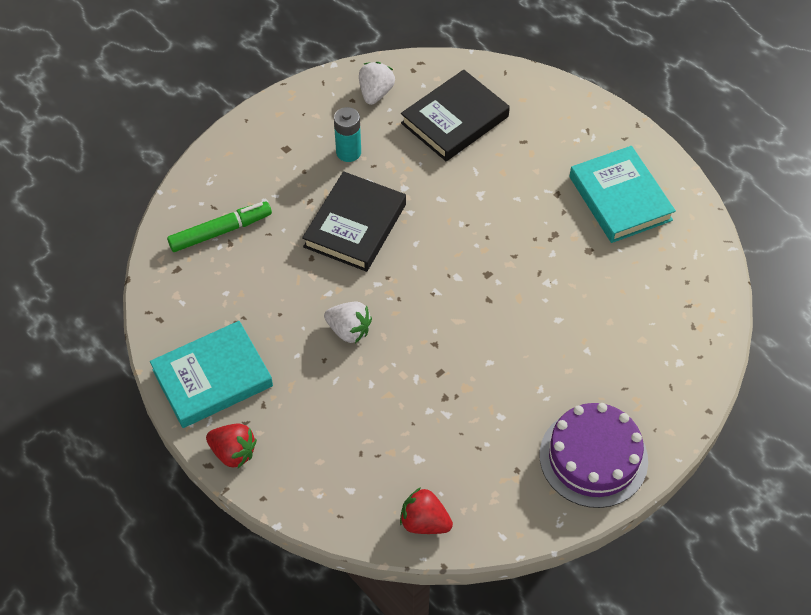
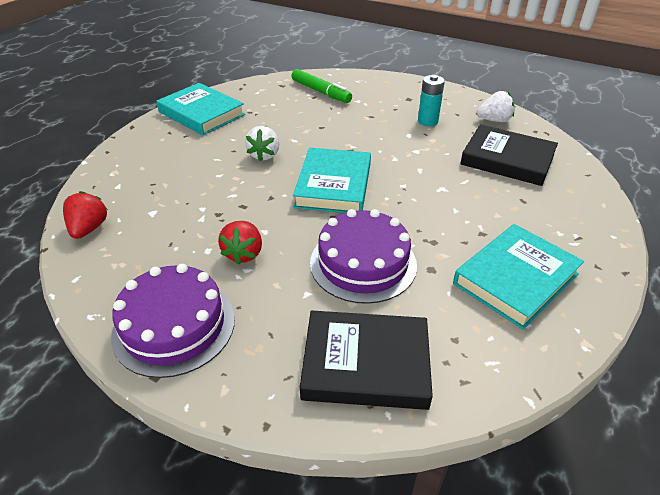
camera: 70 degrees right, 15 degrees down
red strawberry [206,424,257,468] -> red strawberry moved to [218,221,262,265]
black book [302,171,406,272] -> black book moved to [300,311,433,410]
none -> turquoise book [293,148,371,213]
none -> purple cake [310,209,417,304]

